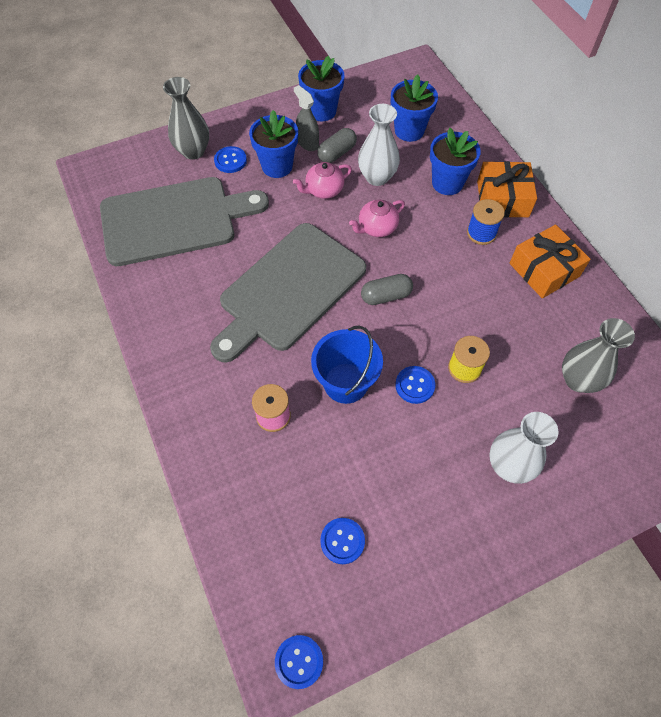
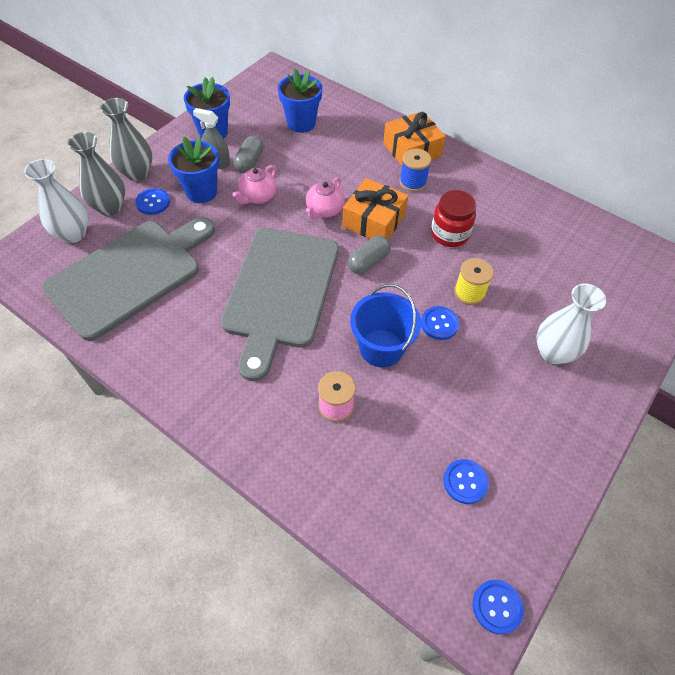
camera: 30 degrees left, 5 degrees down
white vase [358,104,400,186] -> white vase moved to [24,159,88,243]
blue flower pot [430,128,481,195] -> none
orange gift [510,225,591,298] -> orange gift moved to [342,178,408,239]
grey vase [562,318,635,393] -> grey vase moved to [100,98,152,181]
none -> red jar [431,190,476,247]

